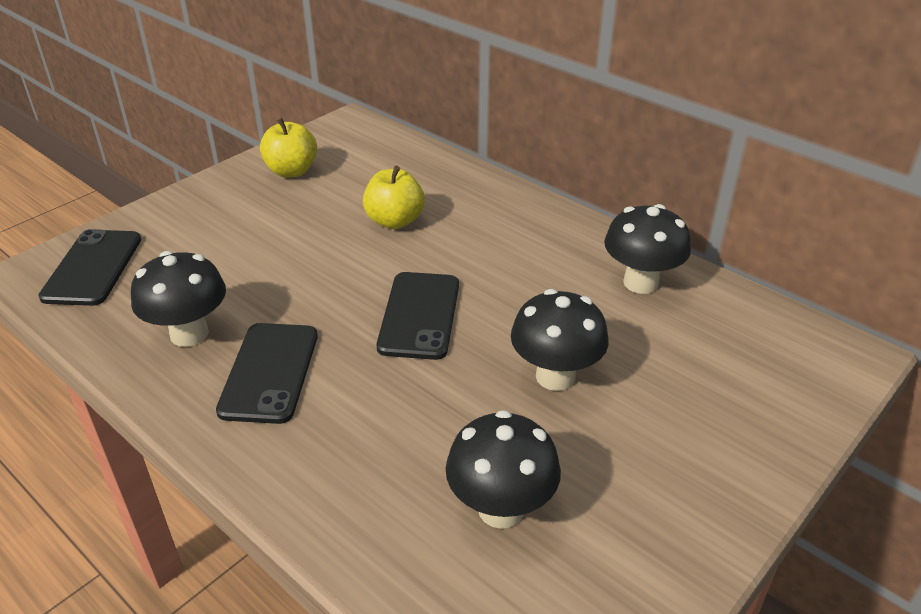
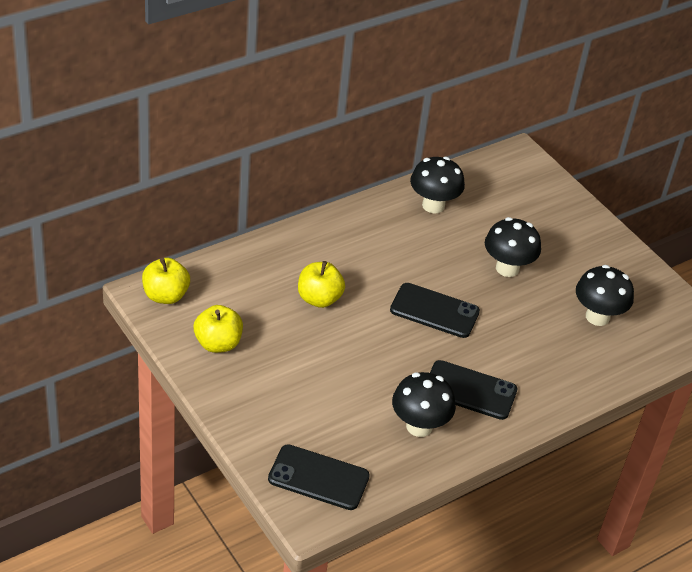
camera: 80 degrees left, 5 degrees up
none -> yellow apple [142,258,190,304]

